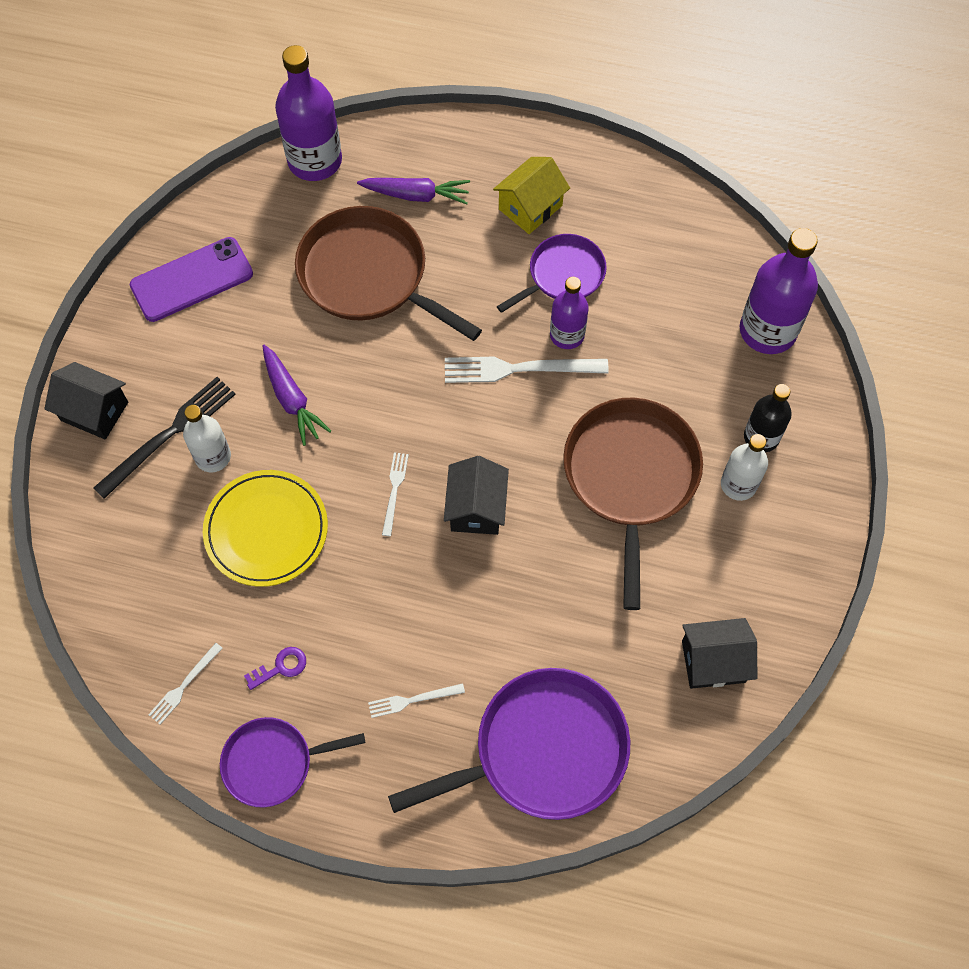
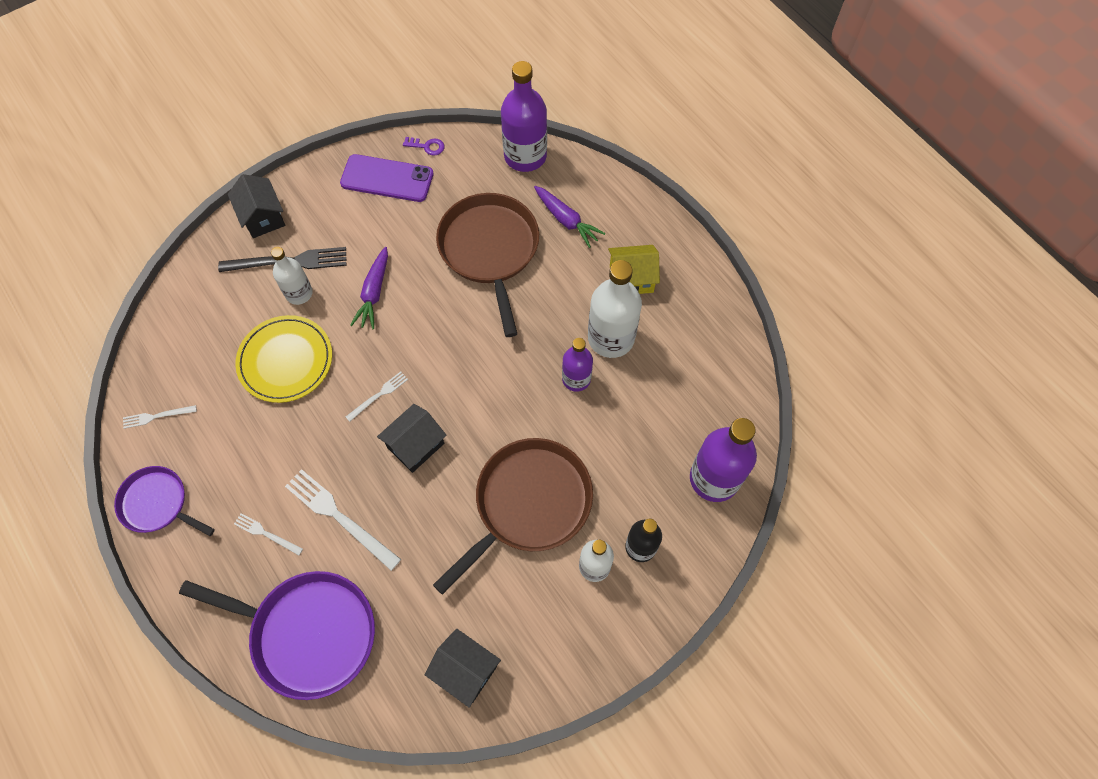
camera: 40 degrees right, 0 degrees up
purple key [244,647,306,690] -> purple key moved to [403,137,444,156]
white fork [445,357,609,383] -> white fork moved to [285,469,401,571]
purple pan [497,234,607,313] -> white bottle [588,260,642,358]

